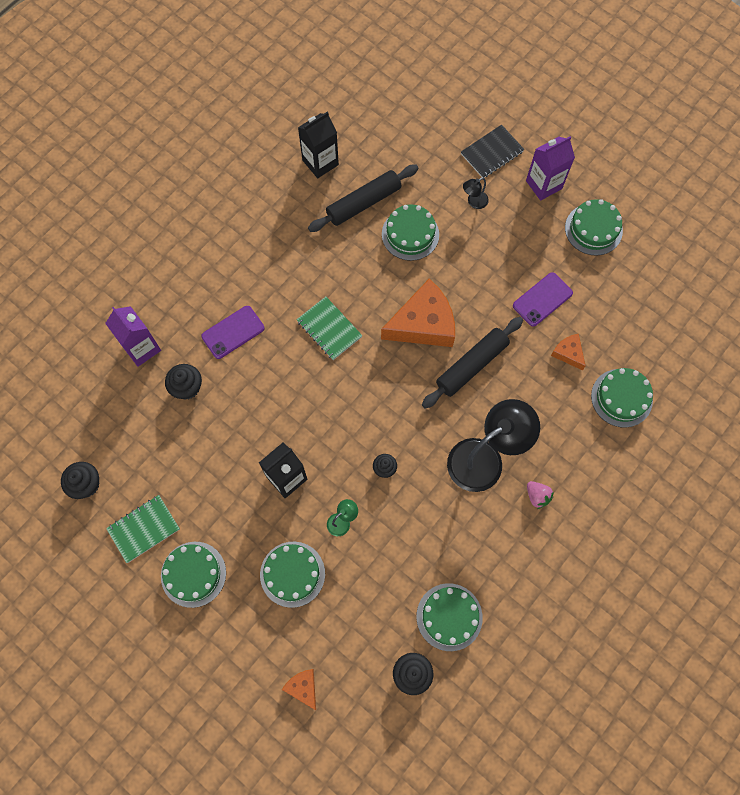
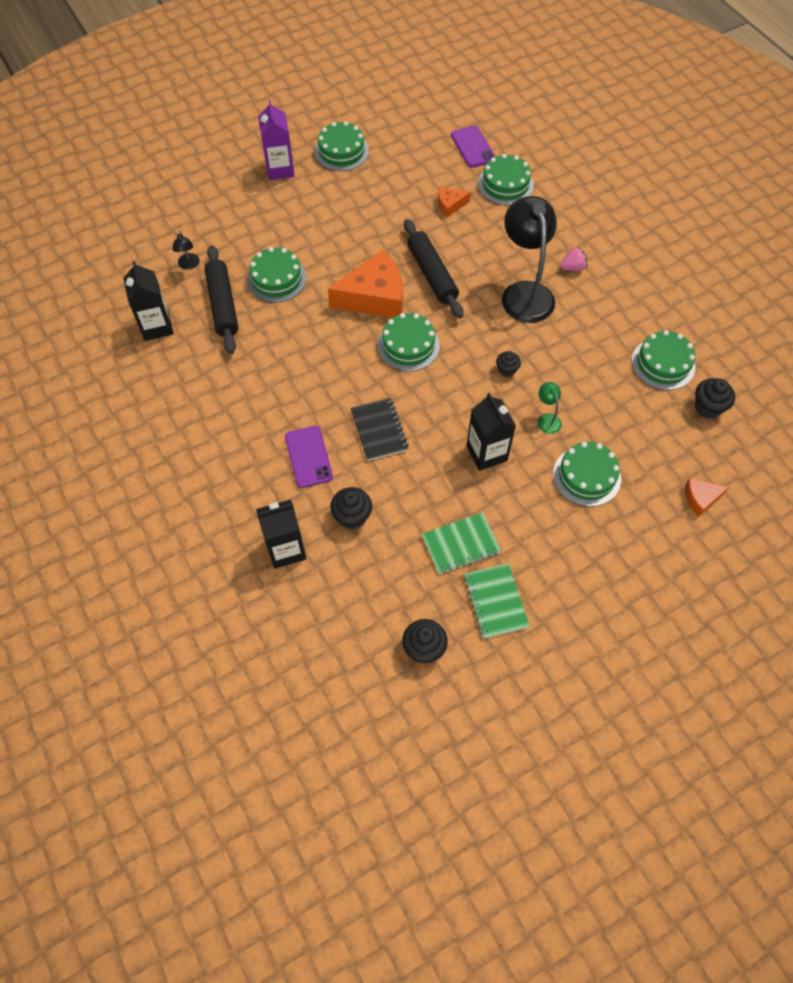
camera: 70 degrees left, 10 degrees down
purple carton [105,306,161,367] -> black carton [256,499,306,569]
green cake [161,542,226,608] -> green cake moved to [377,313,440,371]
green notebook [297,297,362,360] -> green notebook moved to [422,512,501,574]
orange cheese [381,279,455,347] -> orange cheese turned 75 degrees clockwise [328,250,403,318]
black notebook [461,125,524,178] -> black notebook moved to [350,398,409,461]
black lamp [463,177,489,209] -> black lamp moved to [172,230,200,270]
purple phone [513,272,573,327] -> purple phone moved to [451,126,496,168]

